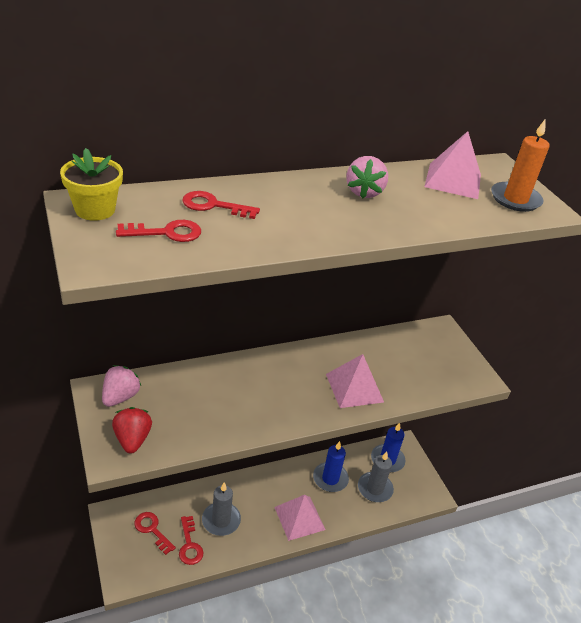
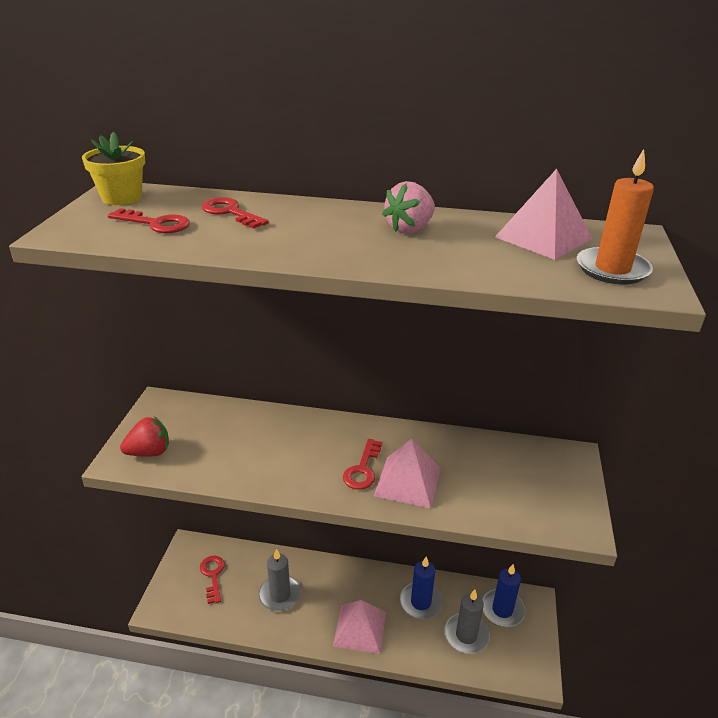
camera: 35 degrees right, 5 degrees down
pink strawberry [102,365,141,407] -> none
red strawberry [112,407,152,453] -> red strawberry turned 45 degrees clockwise [120,417,169,457]
red key [179,516,204,565] -> red key moved to [343,439,382,490]

